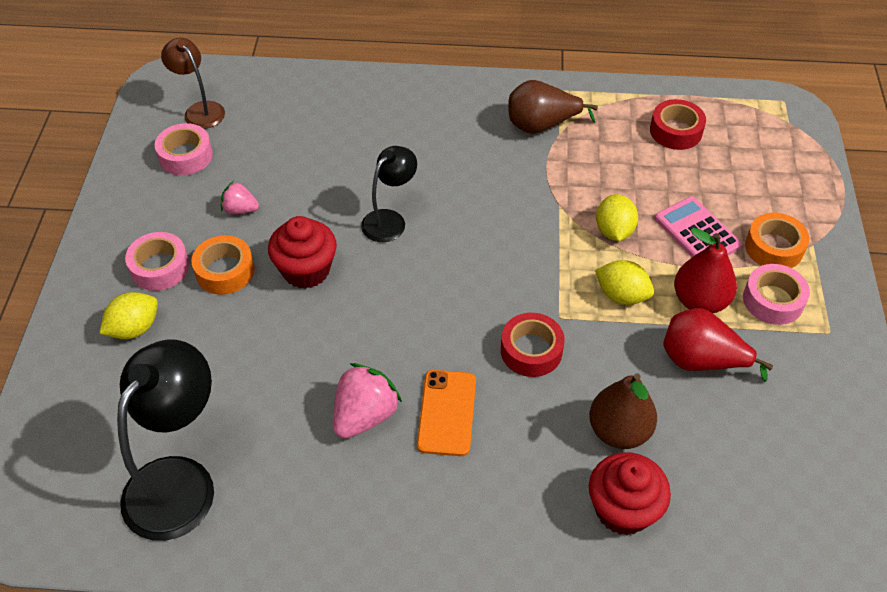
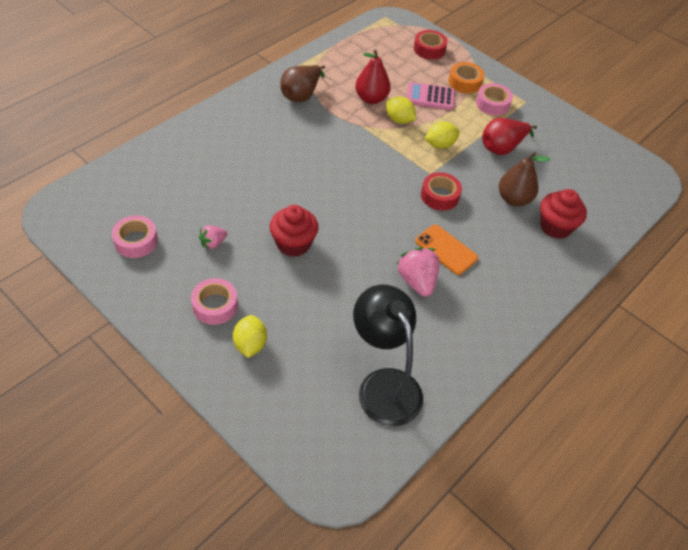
camera: 55 degrees left, 0 degrees up
brown lamp [161,38,225,129] -> none
orange tape [191,235,254,295] -> none
black lamp [361,146,417,242] -> none
red tape [650,99,706,150] -> red tape moved to [414,30,448,60]
red pear [674,228,737,313] -> red pear moved to [355,49,391,104]

